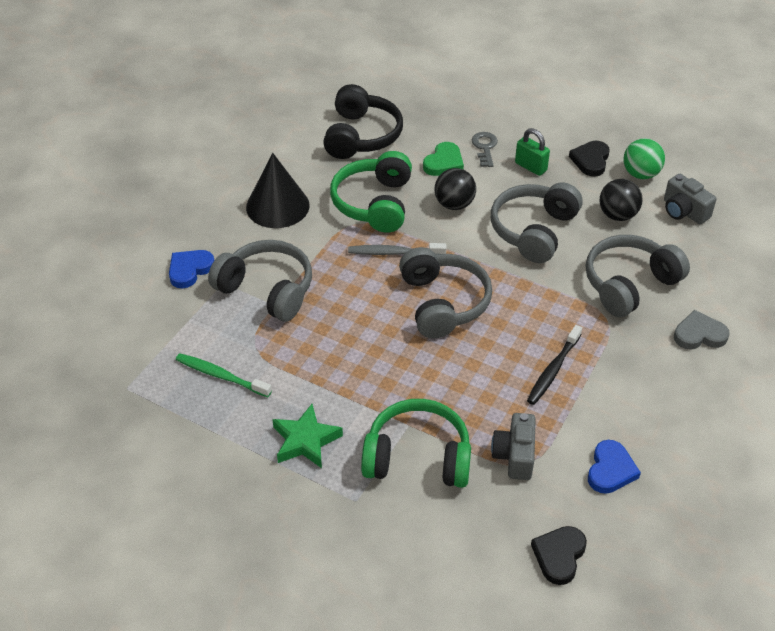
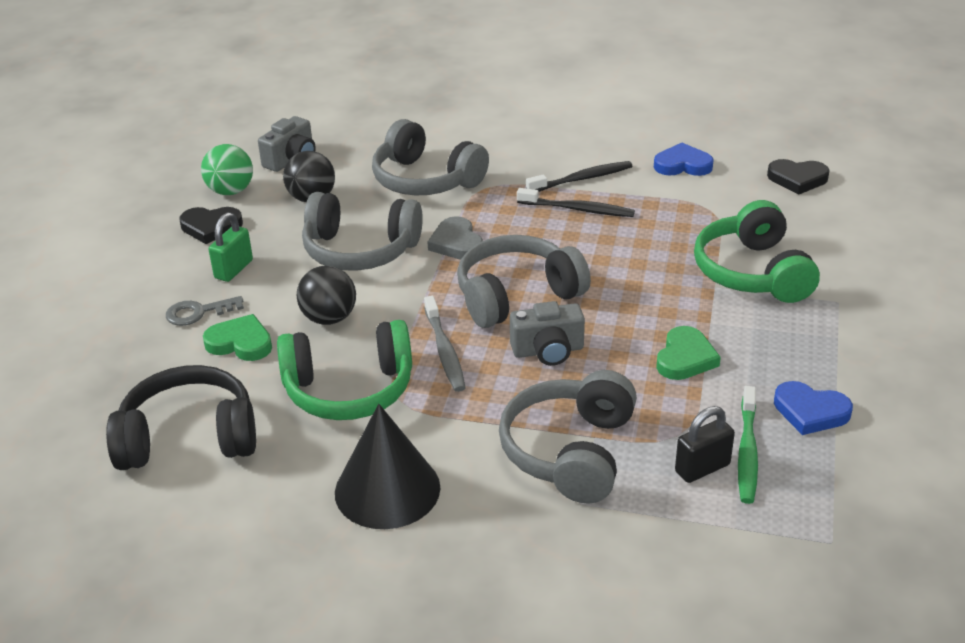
camera: 105 degrees left, 10 degrees down
blue heart [169,250,214,289] -> blue heart moved to [774,381,853,435]
green star [272,404,343,468] -> none
grey camera [491,413,536,480] -> grey camera moved to [510,301,585,366]
grey heart [674,310,730,350] -> grey heart moved to [428,216,483,260]
none -> black toothbrush [526,161,632,192]
none -> green heart [656,326,721,380]
none -> black padlock [675,406,735,483]

